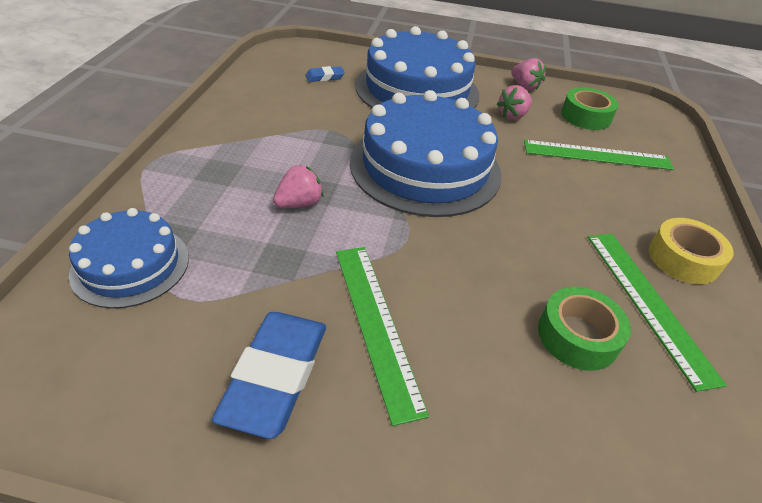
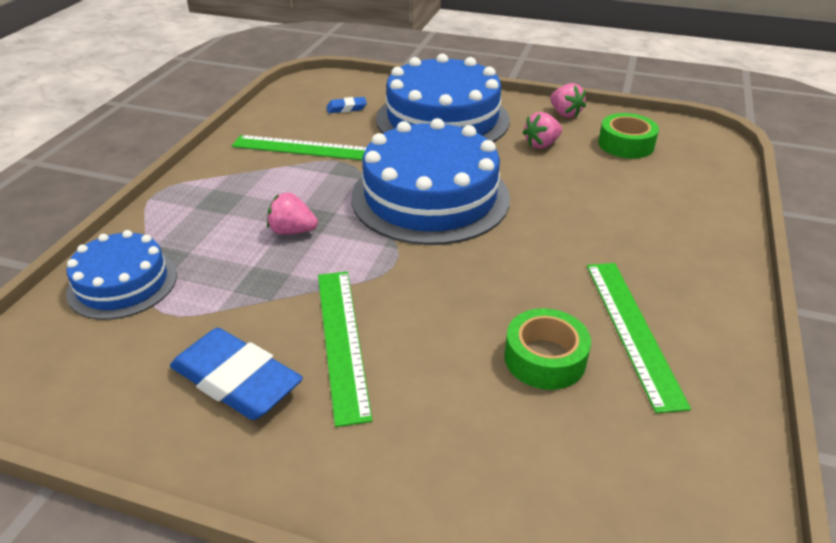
camera: 10 degrees right, 5 degrees down
blue eraser [212,312,326,439] -> blue eraser turned 75 degrees counterclockwise [170,328,303,420]
pink strawberry [273,165,323,208] -> pink strawberry turned 135 degrees counterclockwise [267,192,318,235]
green ruler [524,140,674,170] -> green ruler moved to [232,135,367,160]
yellow tape [649,218,734,284] -> none

